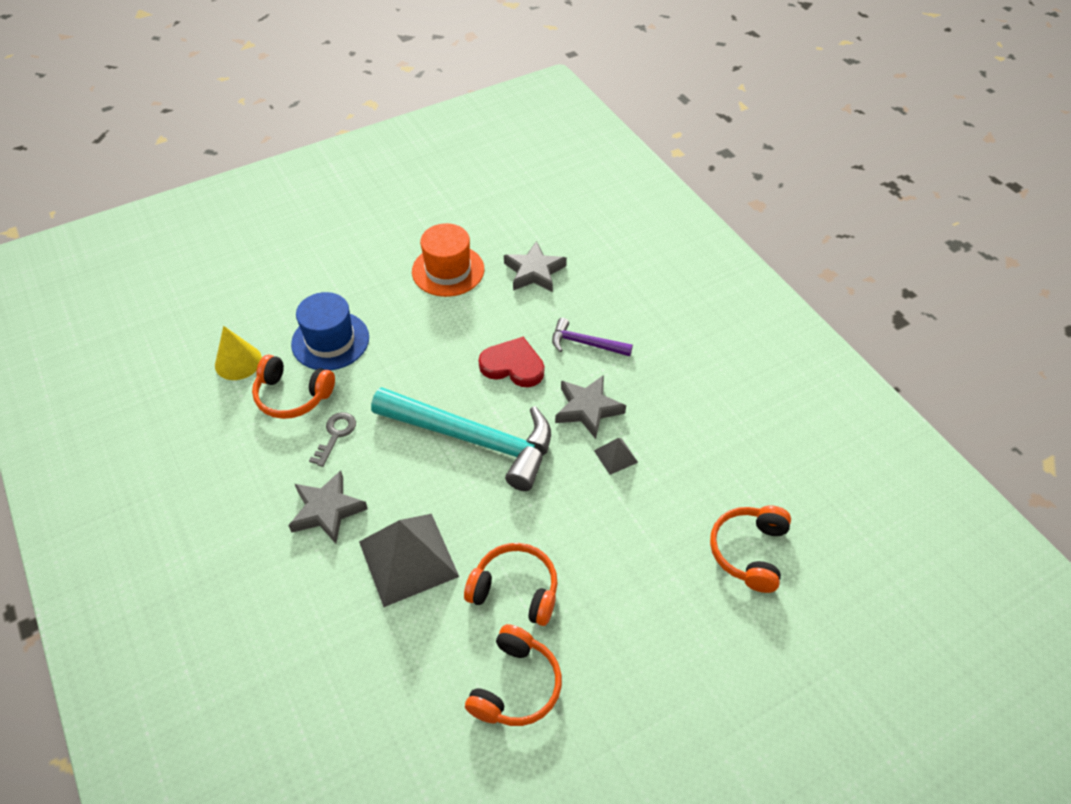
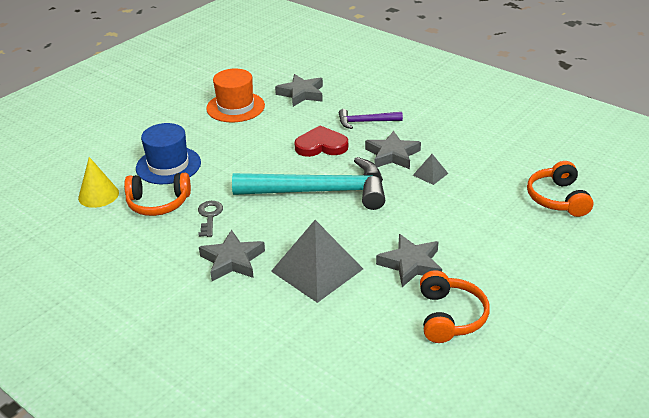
camera: 20 degrees left, 15 degrees down
orange headphones [464,543,558,626] -> grey star [376,234,442,287]

